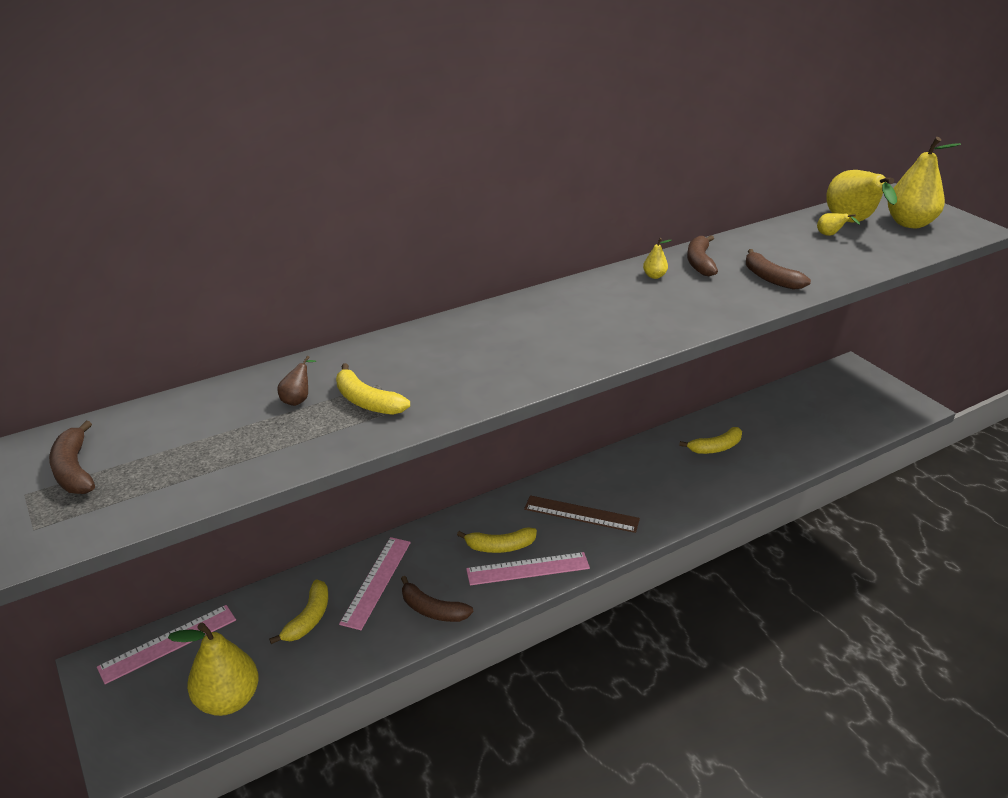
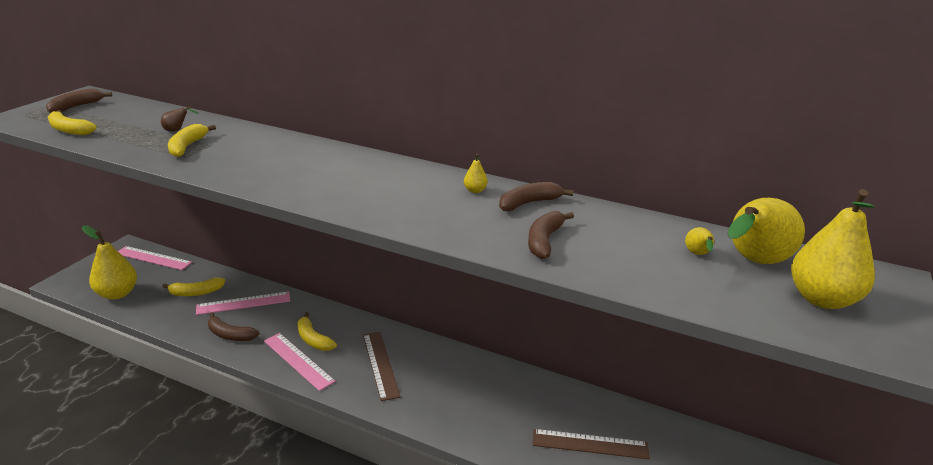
camera: 55 degrees right, 5 degrees down
brown banana [401,576,473,622] -> brown banana turned 60 degrees counterclockwise [208,312,260,341]
yellow banana [679,427,742,454] -> yellow banana moved to [48,110,97,135]
none -> brown ruler [533,429,650,459]

